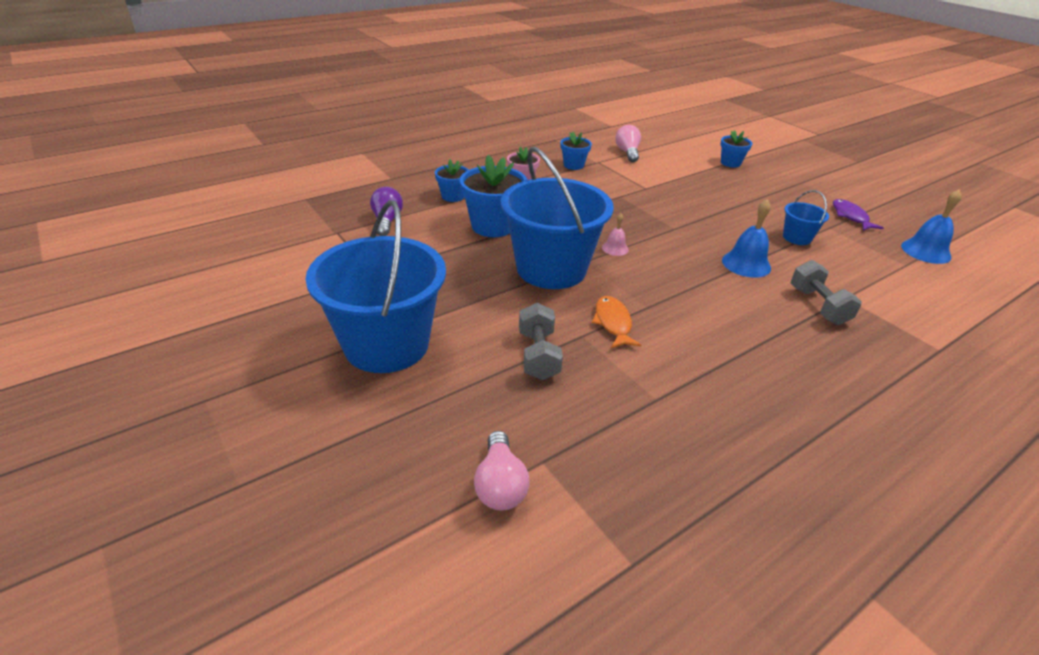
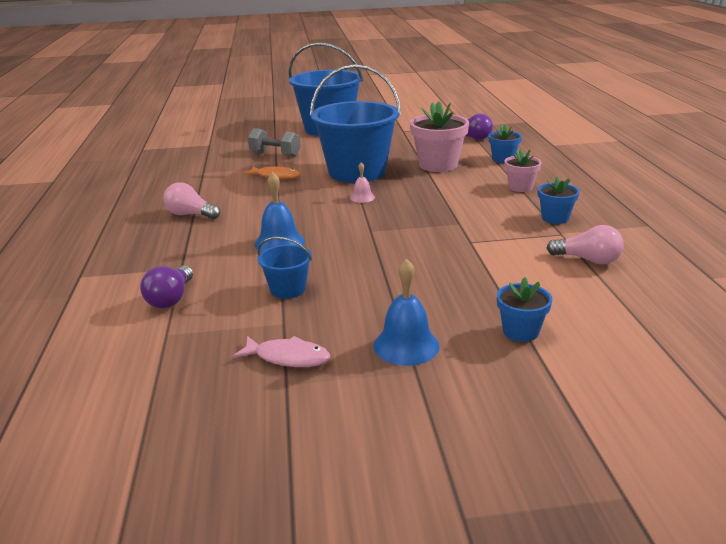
camera: 120 degrees right, 10 degrees down
blue flower pot [460,155,527,237] -> pink flower pot [410,102,469,172]
pink light bulb [474,431,530,510] -> pink light bulb moved to [163,182,220,219]
grey dumbbell [791,260,862,325] -> none
purple fish [833,199,883,231] -> pink fish [233,336,330,367]
blue bell [901,190,962,264] -> blue bell moved to [374,258,440,366]
none -> purple light bulb [140,265,193,308]

